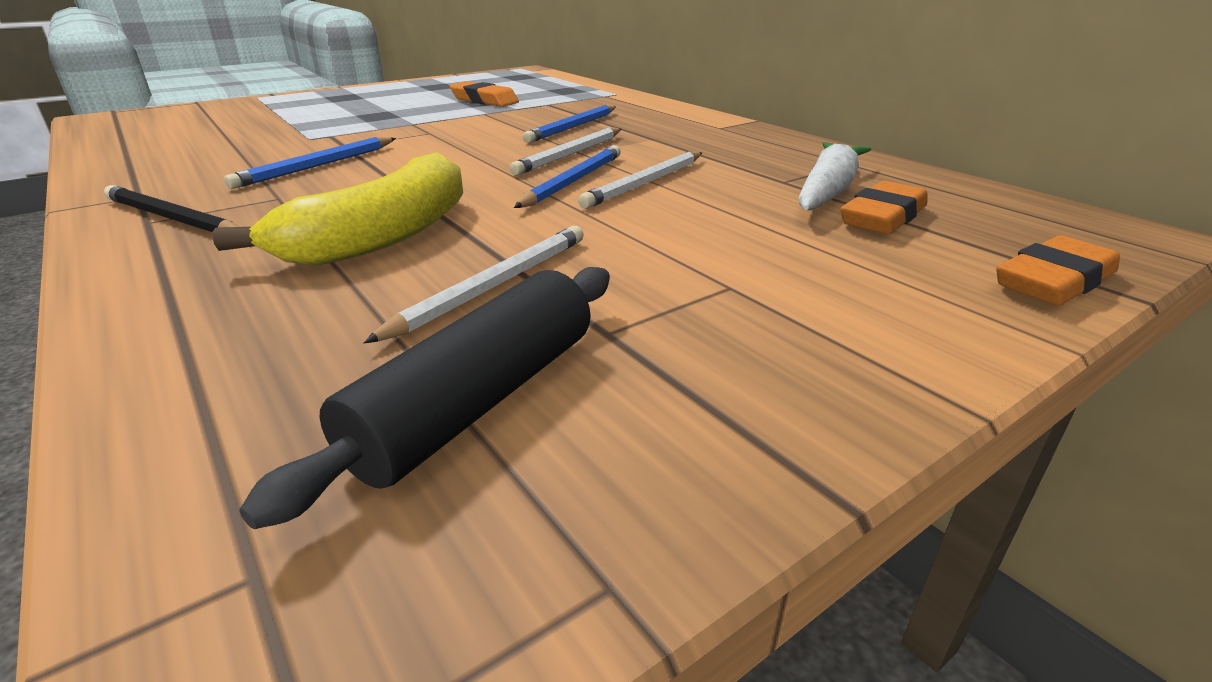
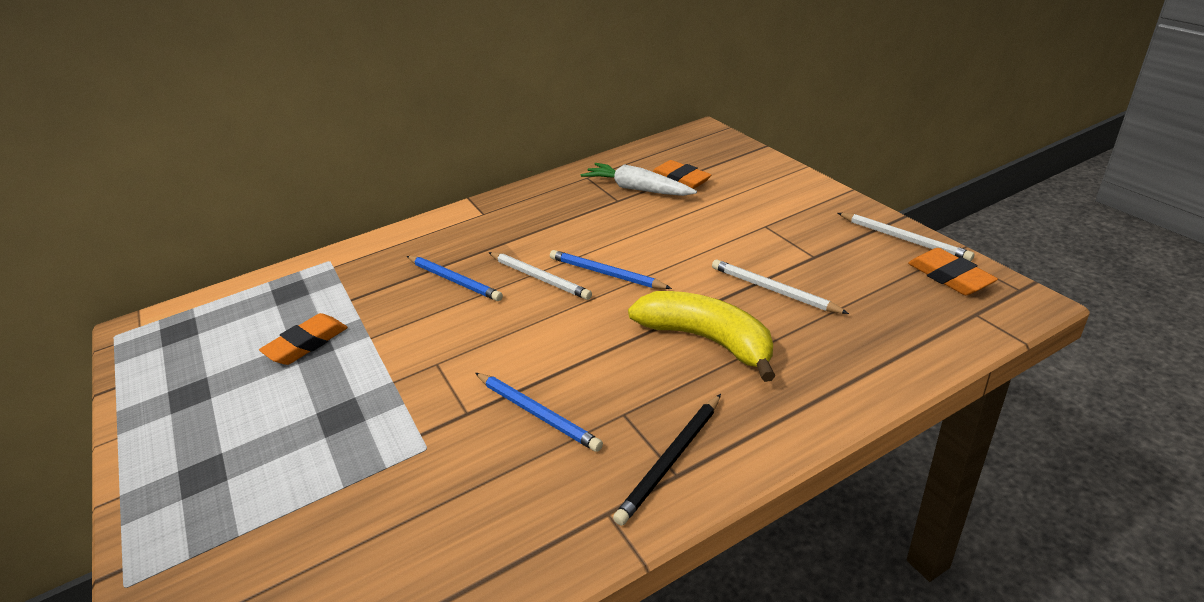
camera: 80 degrees left, 5 degrees up
black rolling pin [239,267,610,529] -> none
white pencil [578,152,702,209] -> white pencil moved to [838,213,974,262]
orange eraser [996,235,1120,306] -> orange eraser moved to [908,248,998,295]

